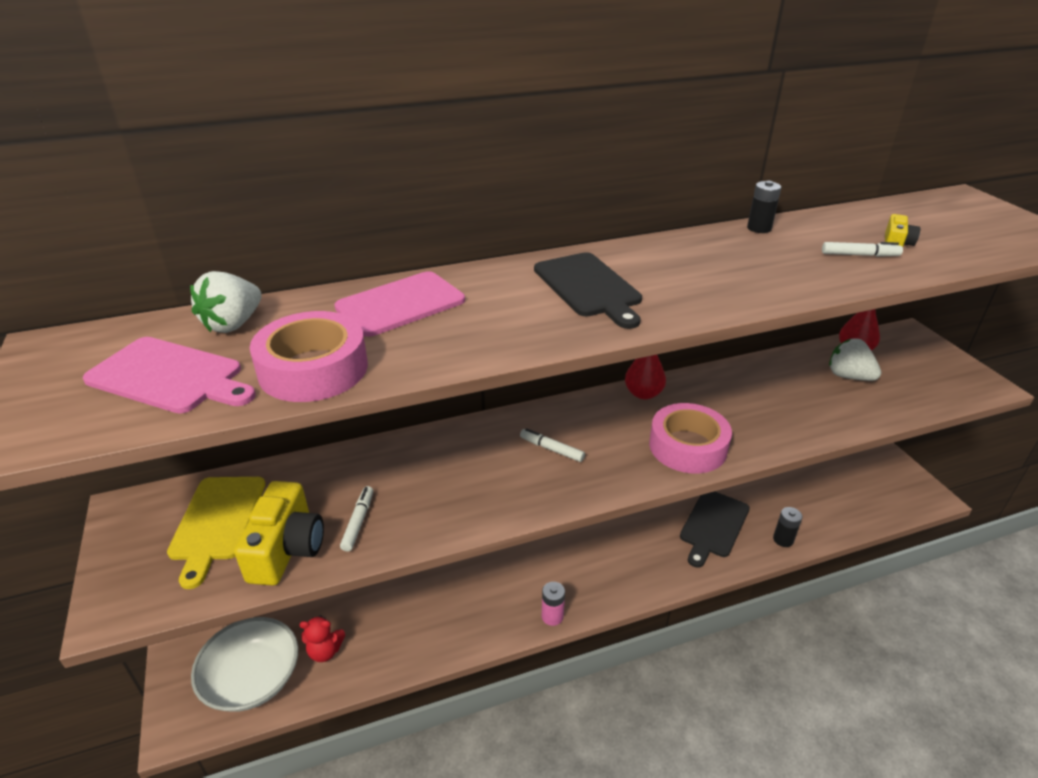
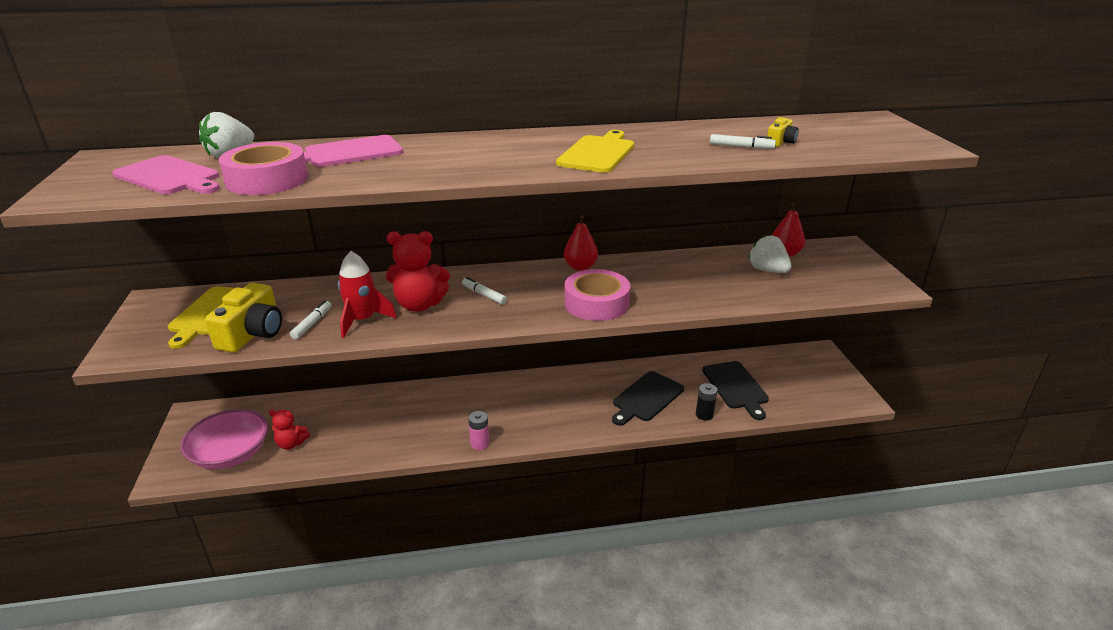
camera: 10 degrees right, 5 degrees down
white bowl [191,617,298,712] -> pink bowl [181,409,268,469]
black cutting board [534,252,642,329] -> black cutting board moved to [702,361,769,420]
black battery [747,181,781,233] -> none
none -> red rocket [338,251,397,338]
none -> red teddy bear [386,231,450,312]
none -> yellow cutting board [556,130,634,173]

